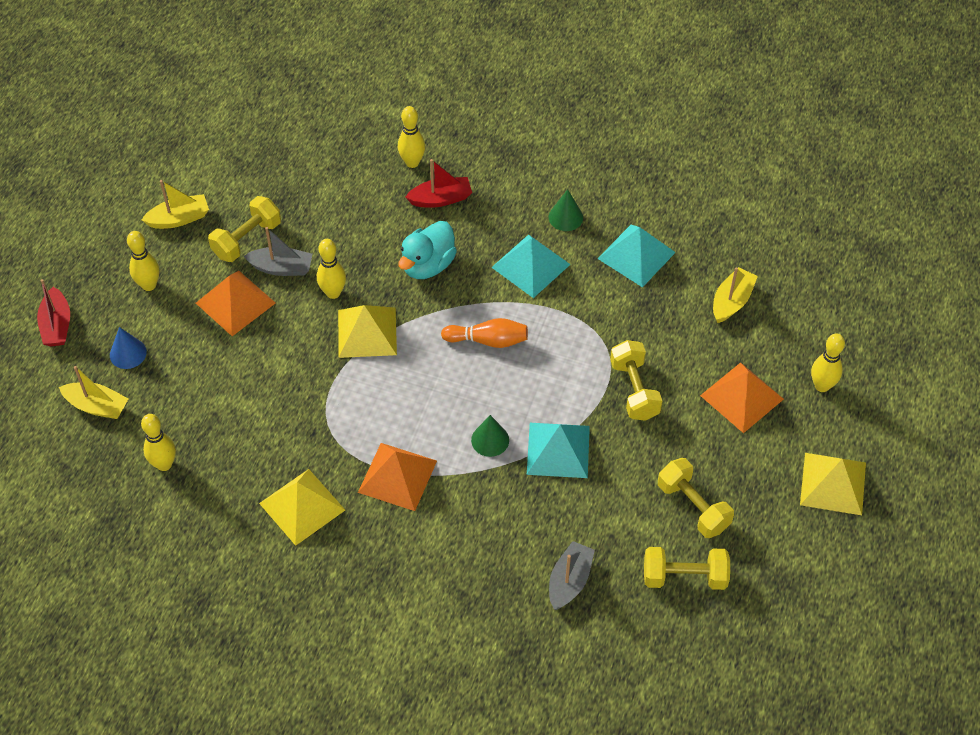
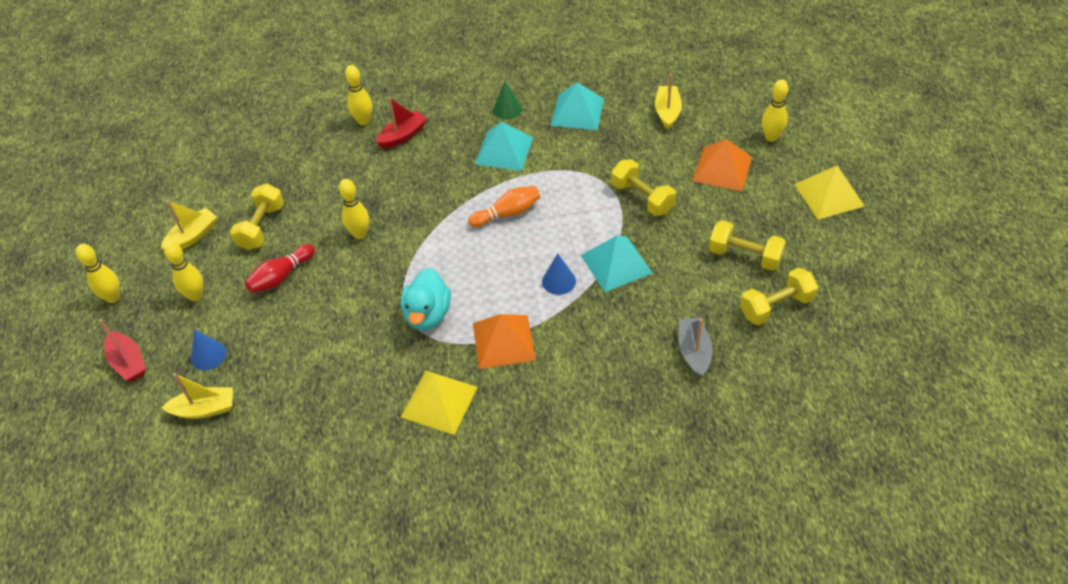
camera: 25 degrees left, 5 degrees down
yellow bowling pin [141,414,176,471] -> yellow bowling pin moved to [76,244,120,303]
orange pyramid [196,271,276,336] -> red bowling pin [245,244,315,293]
grey boat [244,227,313,276] -> none
yellow pyramid [338,305,397,358] -> none
turquoise duck [398,221,457,279] -> turquoise duck moved to [401,268,451,331]
green cone [471,415,509,457] -> blue cone [542,253,576,295]

